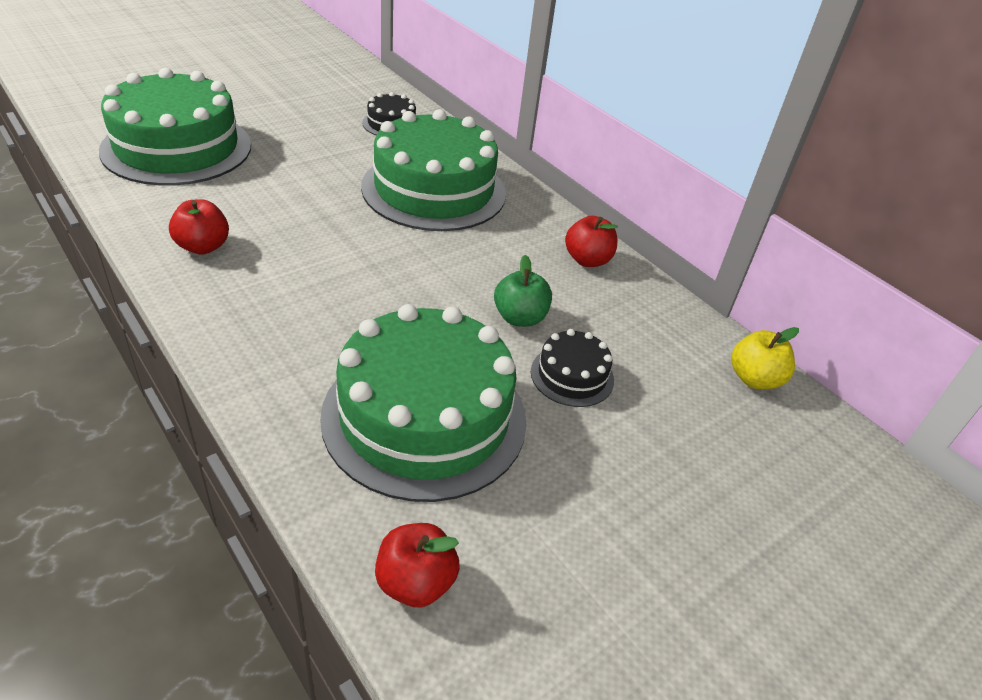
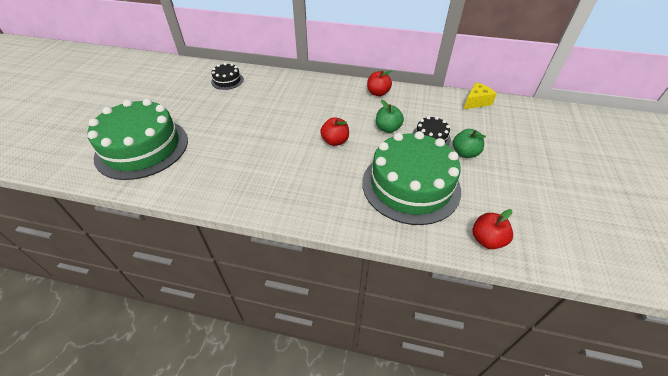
camera: 35 degrees left, 5 degrees up
red apple [169,199,229,255] -> red apple moved to [320,117,349,146]
green cake [361,109,506,231] -> none
yellow apple [731,327,799,389] -> yellow cheese [464,82,497,109]
none -> green apple [453,129,486,158]

